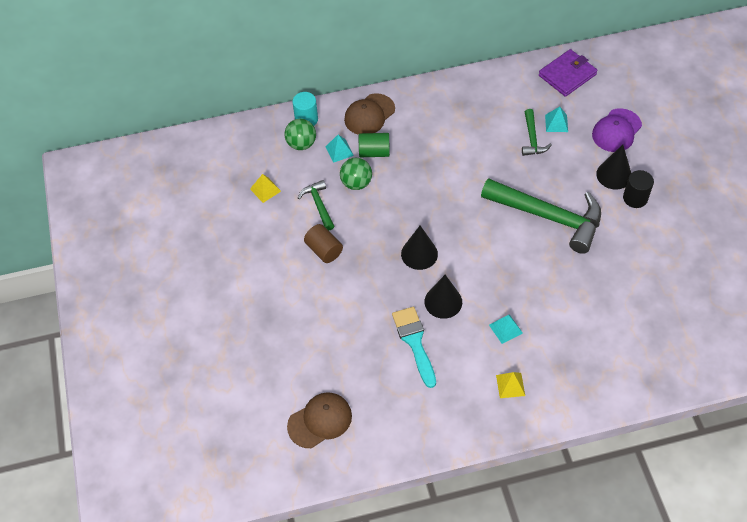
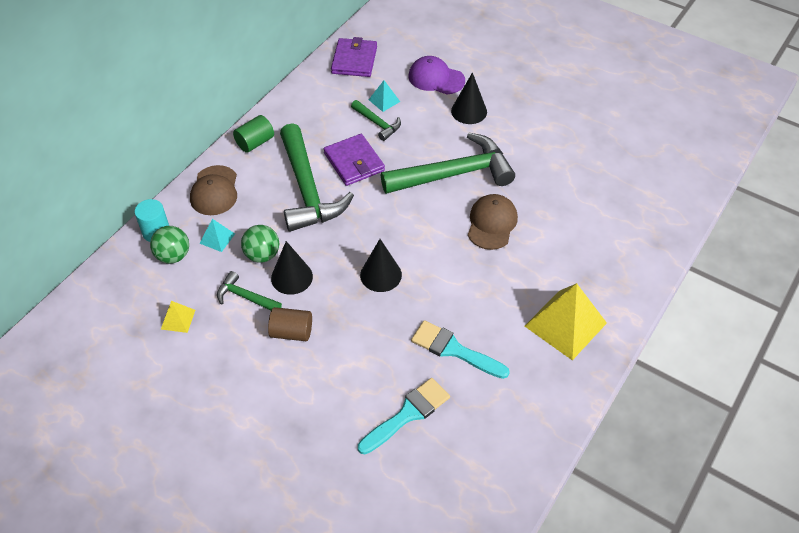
camera: 45 degrees left, 5 degrees down
brown cap [287,392,352,448] -> brown cap moved to [468,194,518,250]
green cylinder [359,133,390,157] -> green cylinder moved to [233,115,274,153]
black cone [425,275,462,319] -> black cone moved to [271,241,313,295]
turquoise pyramid [489,314,523,344] -> none
yellow pyramid [496,372,525,398] -> yellow pyramid [525,283,607,360], size x2.12
purple cap [592,108,642,152] -> purple cap turned 120 degrees clockwise [408,56,465,95]
black cylinder [623,170,654,208] -> none
none -> green hammer [280,123,354,232]
none -> purple wallet [324,134,385,186]
none -> turquoise brush [358,378,450,454]

